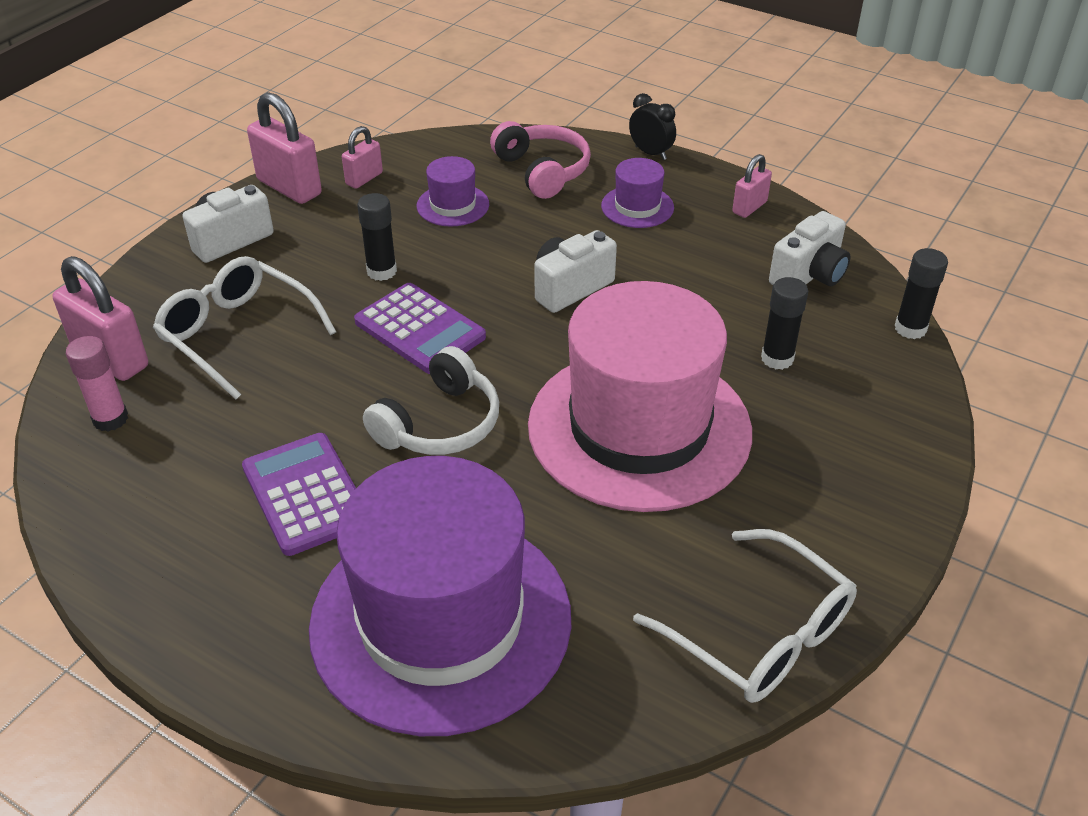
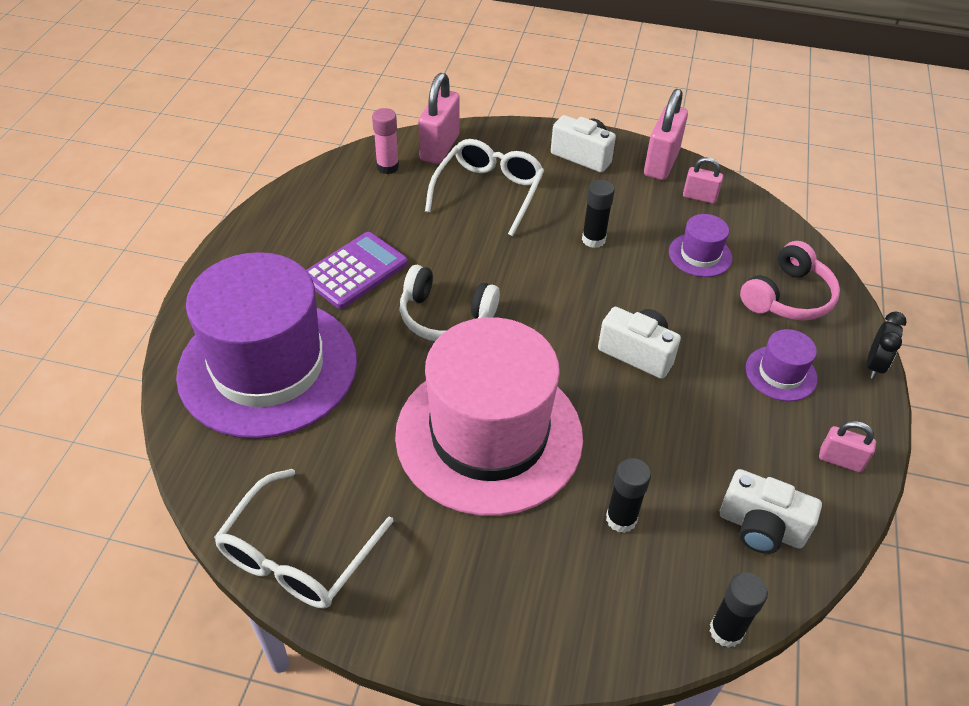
camera: 70 degrees right, 5 degrees up
purple calculator [354,283,486,374] -> none

